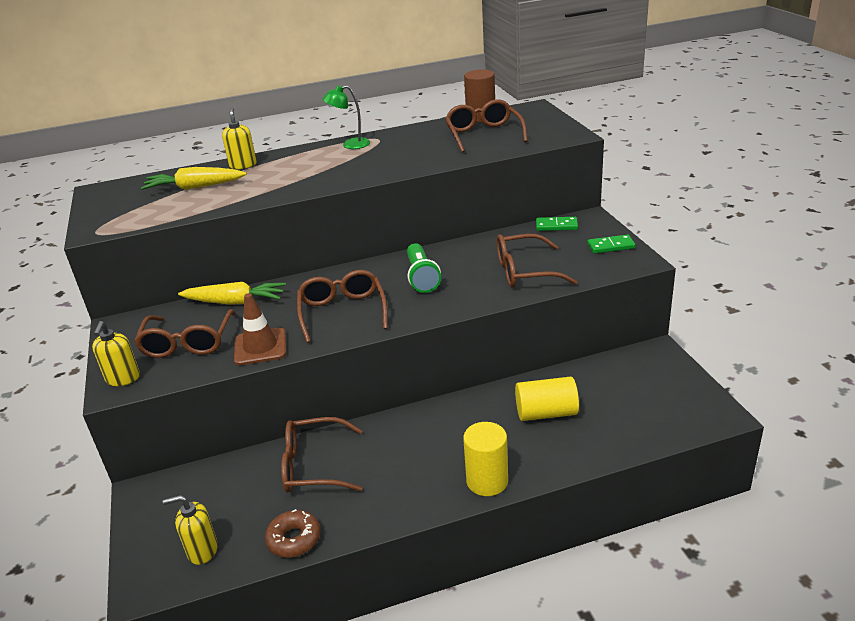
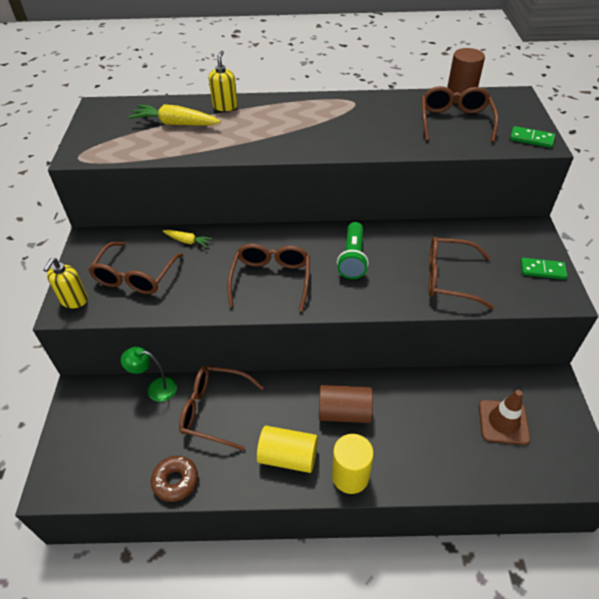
camera: 15 degrees right, 15 degrees up
yellow soap dispenser [163,495,218,565] -> none
yellow carrot [178,282,286,305] -> yellow carrot [163,230,213,248], size x0.56
brown traffic cone [234,293,286,365] -> brown traffic cone moved to [479,390,530,445]
green lamp [323,85,370,149] -> green lamp moved to [121,347,177,402]
yellow cylinder [515,377,579,421] -> yellow cylinder moved to [257,426,318,473]
green domino [536,217,578,231] -> green domino moved to [510,126,555,148]
none -> brown cylinder [319,385,373,423]

